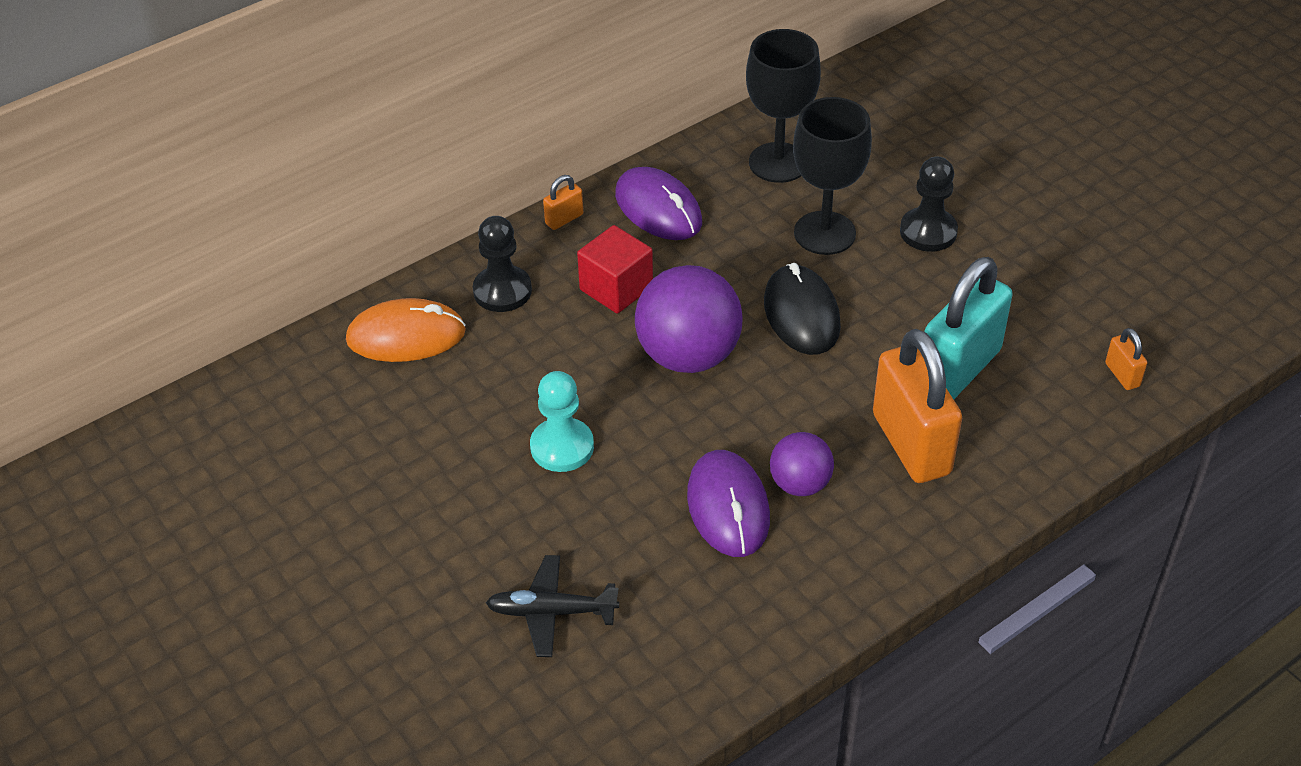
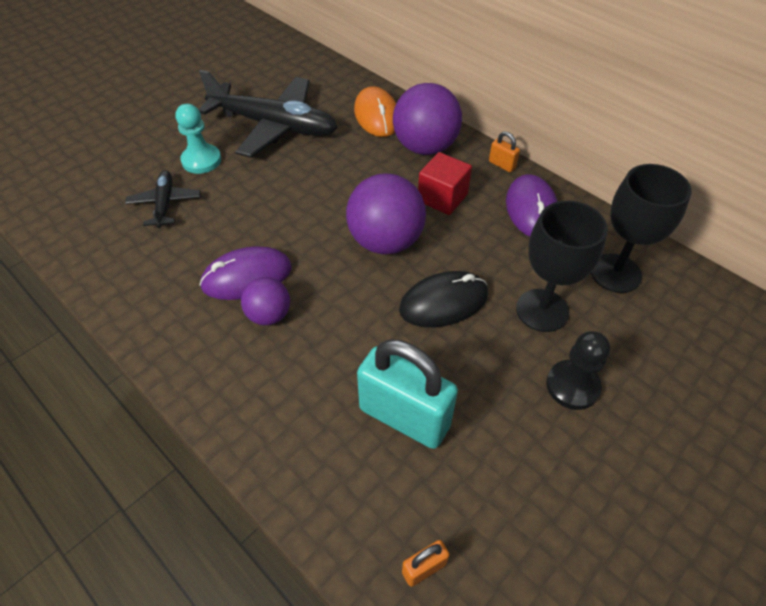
camera: 80 degrees right, 5 degrees up
black pawn [473,216,532,312] -> purple ball [393,83,462,155]
turquoise pawn [530,371,594,472] -> turquoise pawn moved to [175,104,221,174]
purple mouse [615,167,702,240] -> purple mouse turned 45 degrees counterclockwise [506,174,558,236]
orange padlock [873,329,962,483] -> none
none -> black plane [198,70,338,158]

